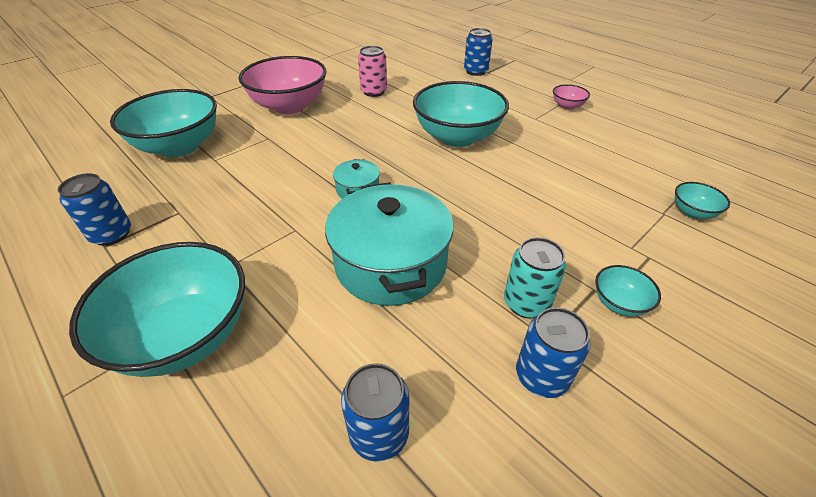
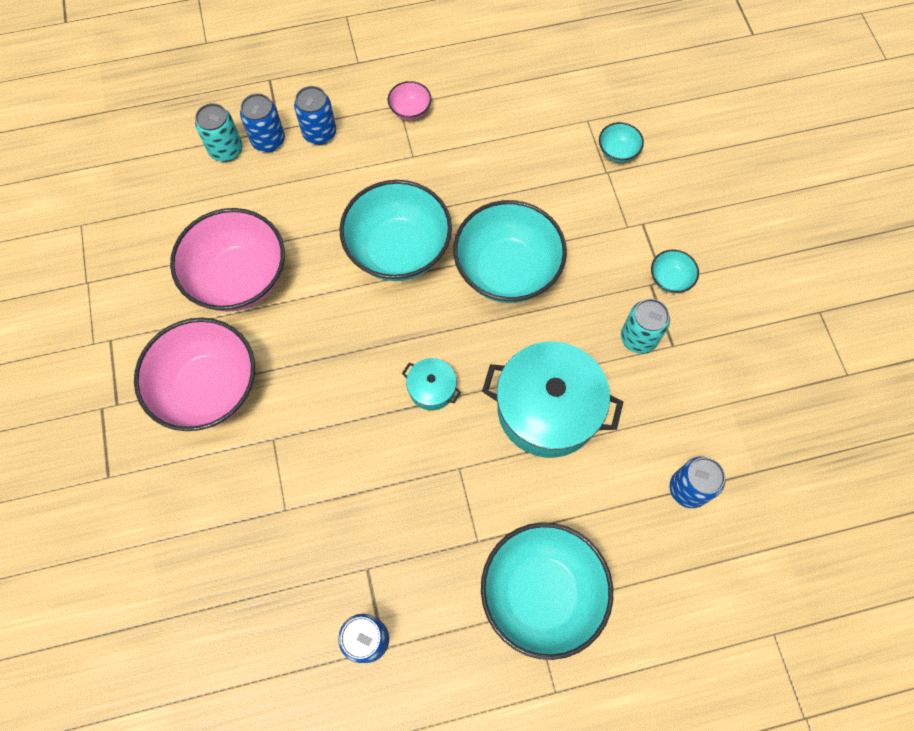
camera: 60 degrees left, 25 degrees up
turquoise bowl [110,89,217,157] -> turquoise bowl moved to [453,200,567,303]
pink can [358,46,387,97] -> pink bowl [170,208,285,312]
blue can [516,307,590,398] -> blue can moved to [294,86,336,145]
none -> turquoise can [195,103,242,162]

